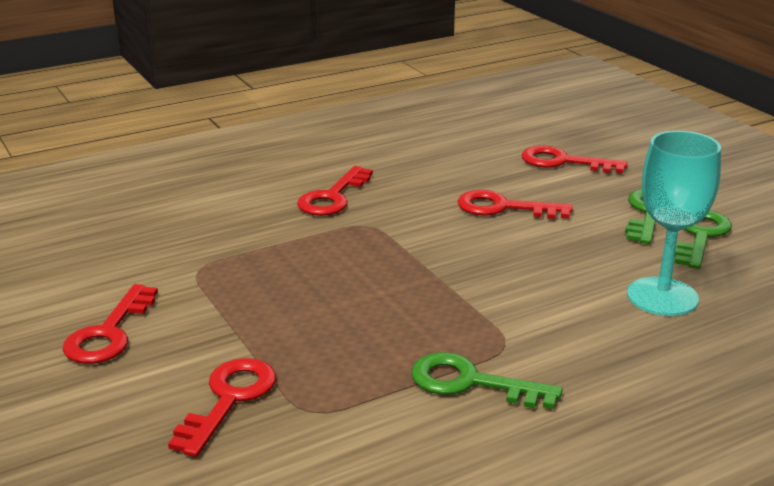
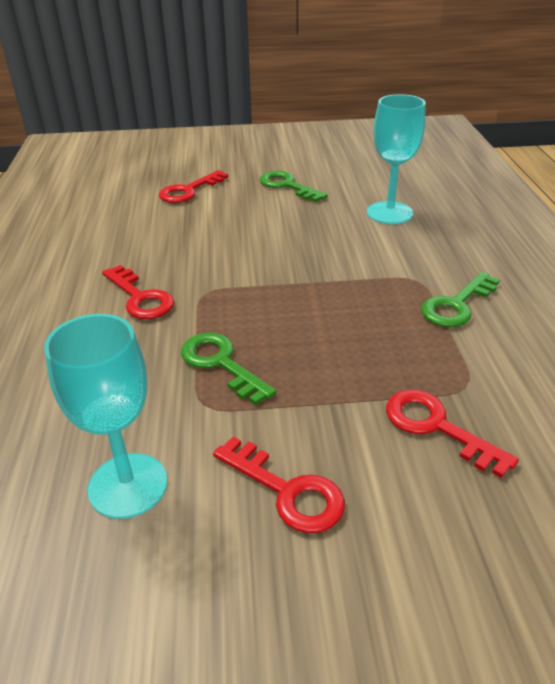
camera: 65 degrees left, 10 degrees up
red key [458,190,573,219] -> none
green key [674,211,732,269] -> green key moved to [181,332,276,405]
none -> turquoise goblet [44,314,168,519]

